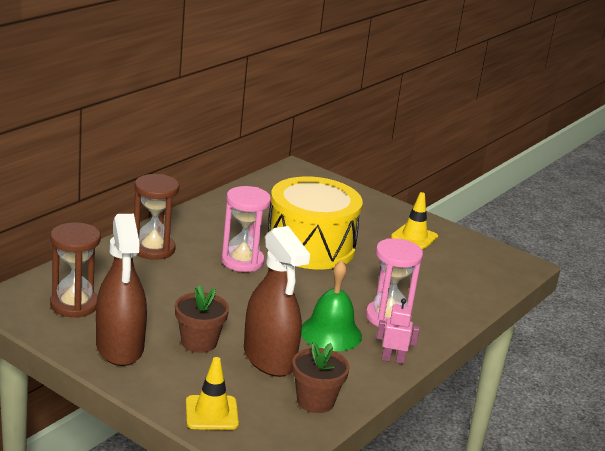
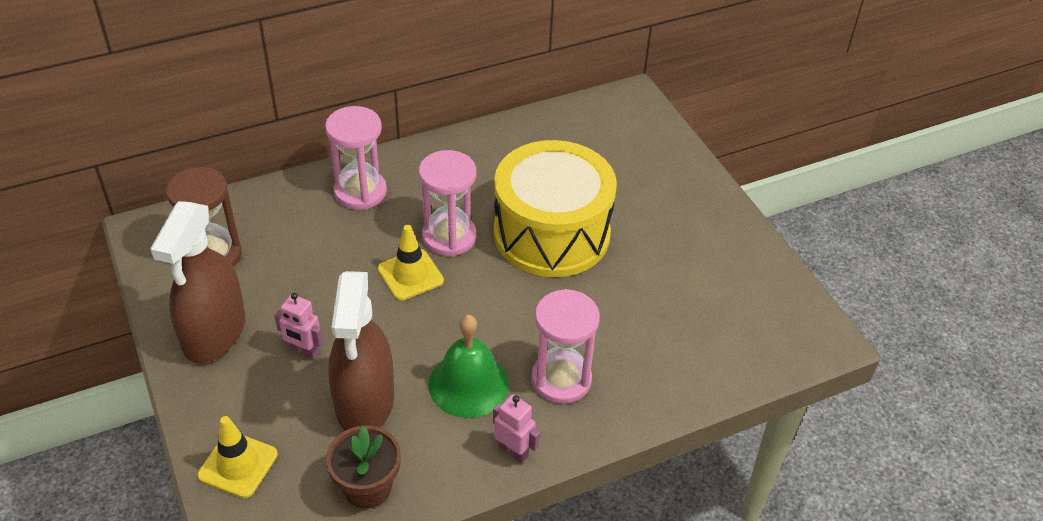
camera: 30 degrees right, 20 degrees up
brown hourglass [134,174,179,260] -> pink hourglass [325,106,387,210]
brown flower pot [175,285,229,353] -> pink robot [274,293,323,360]
yellow traffic cone [391,192,438,249] -> yellow traffic cone moved to [378,225,444,301]

